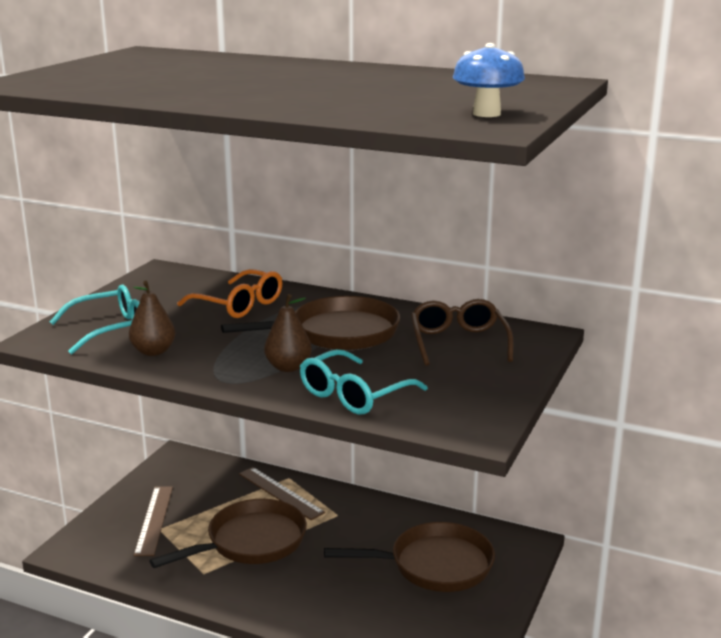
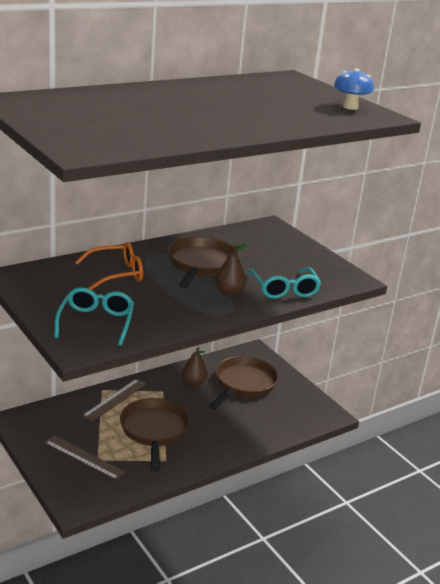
camera: 60 degrees left, 5 degrees up
brown pear [129,281,175,356] -> brown pear moved to [182,347,208,387]
brown ruler [239,467,325,520] -> brown ruler turned 45 degrees counterclockwise [82,379,147,422]
brown glasses [411,299,513,366] -> none

